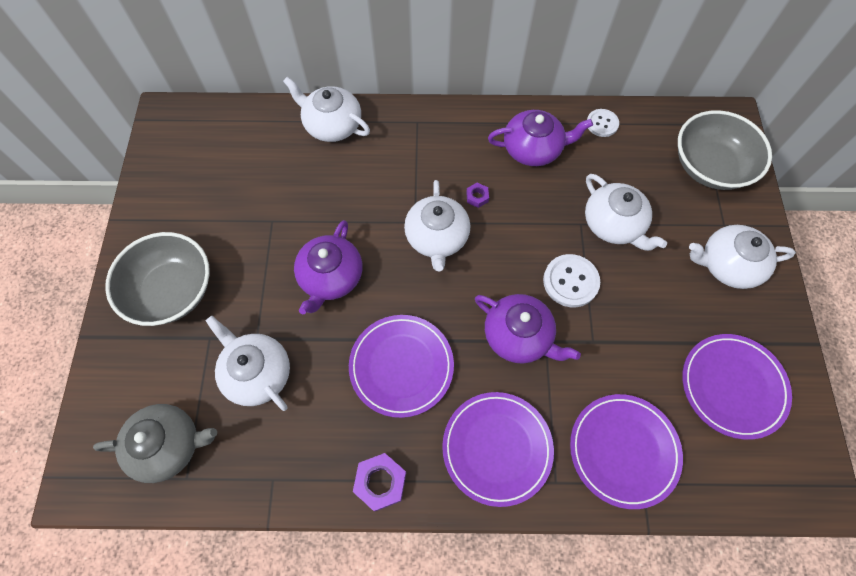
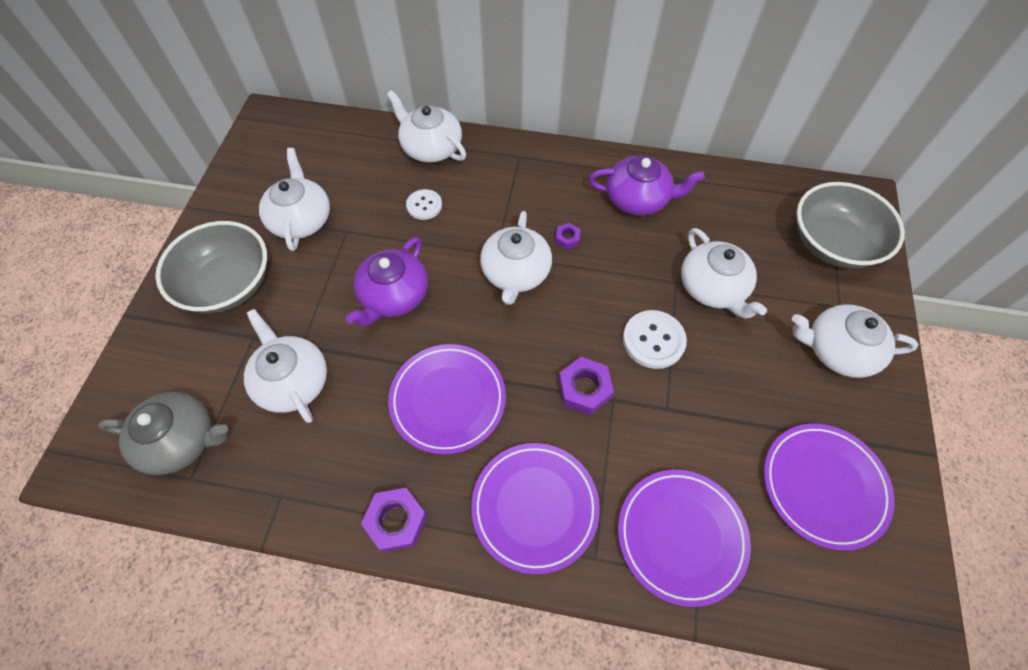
camera: 10 degrees right, 5 degrees down
purple teapot [475,294,581,364] -> purple nut [558,357,614,415]
white button [587,109,619,137] -> white button moved to [406,189,442,220]
none -> white teapot [259,148,330,251]

